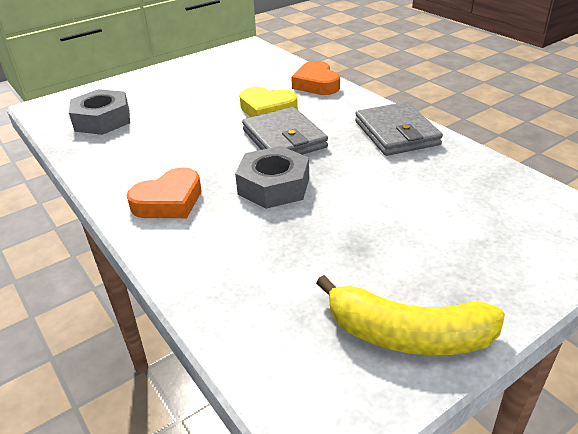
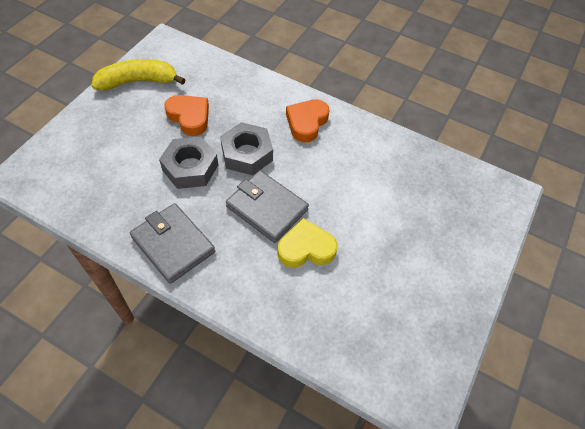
camera: 150 degrees right, 20 degrees up
grey nut [69,89,130,135] -> grey nut moved to [159,137,218,189]
orange heart [291,61,340,95] -> orange heart moved to [165,95,209,136]

